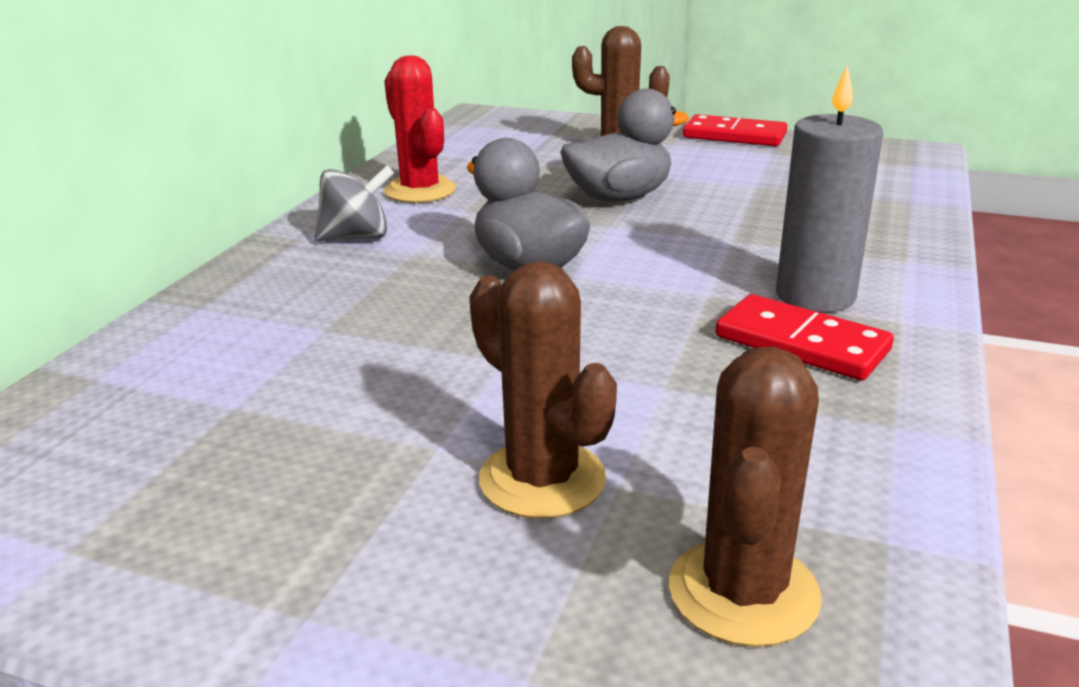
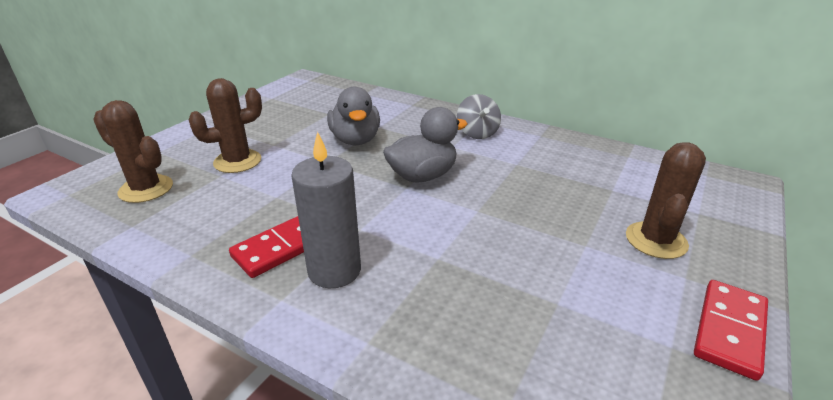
camera: 100 degrees right, 5 degrees up
red cactus [384,55,456,203] -> none
grey duck [560,89,689,202] -> grey duck moved to [327,86,380,145]

